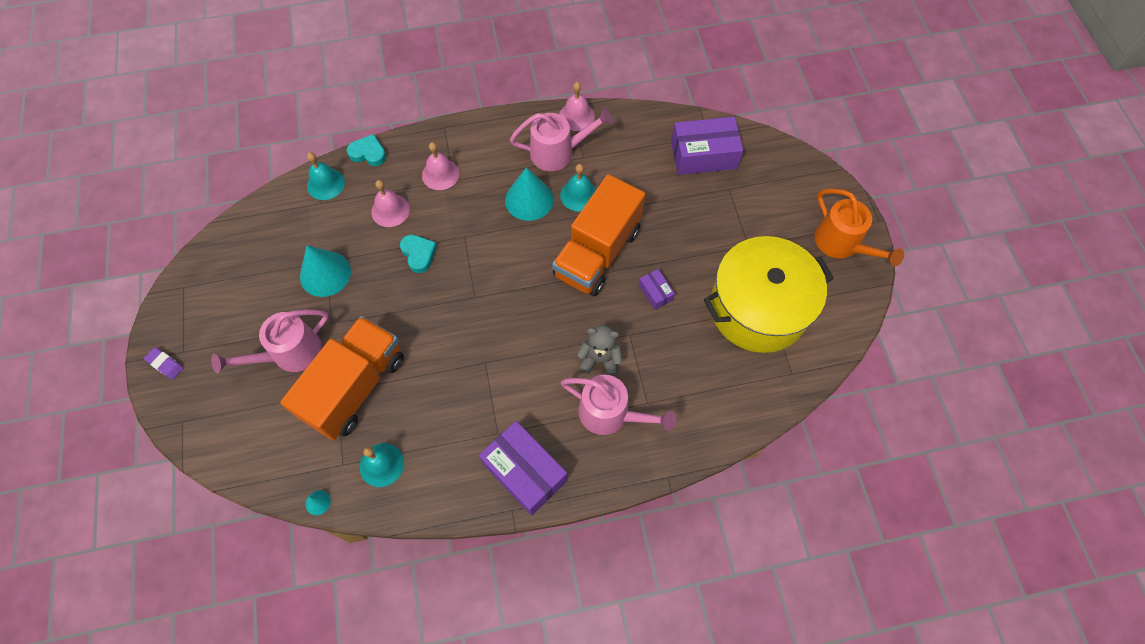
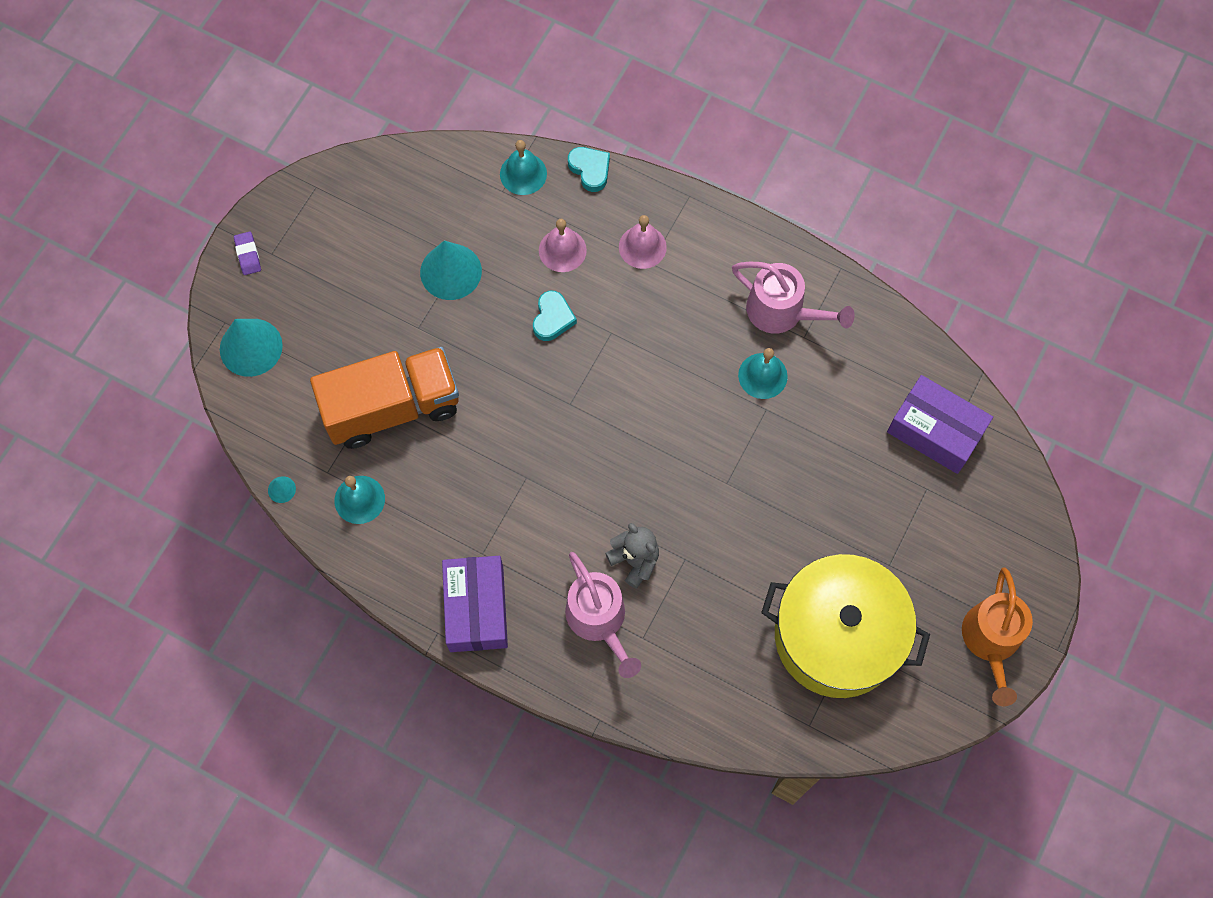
camera: 40 degrees right, 5 degrees up
pink watering can [211,310,328,373] -> none
turquoise cone [505,167,554,221] -> turquoise cone moved to [220,319,283,377]
orange truck [552,174,646,296] -> none
pink bell [559,82,595,131] -> none
purple box [639,269,675,310] -> none

